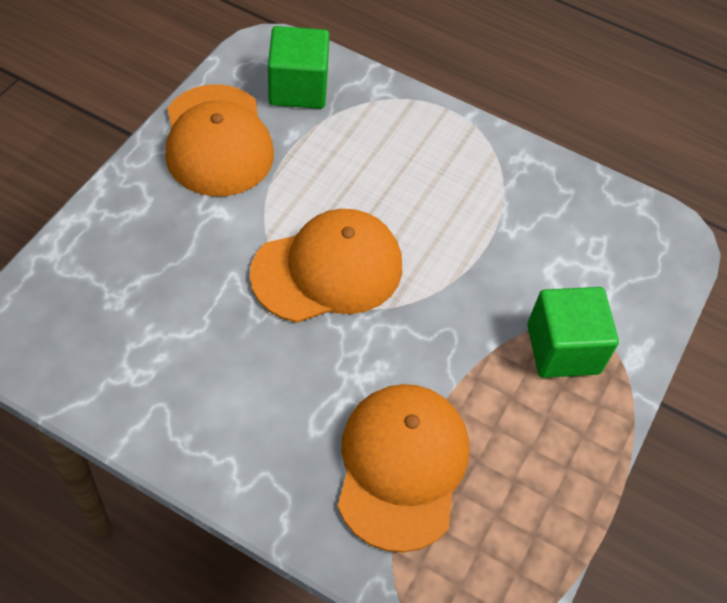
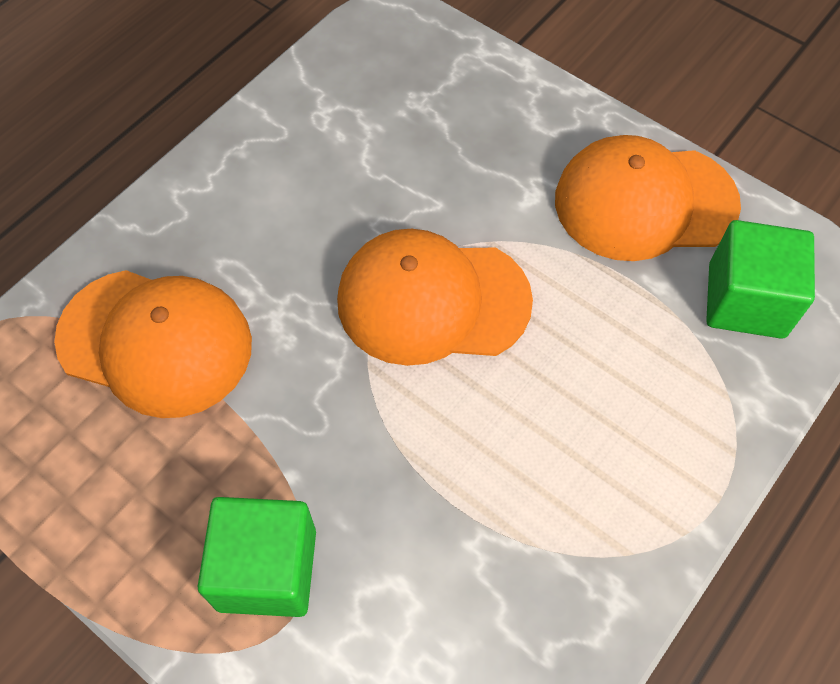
camera: 105 degrees right, 5 degrees up
orange cap [250,209,402,323] -> orange cap turned 105 degrees clockwise [337,229,533,366]

